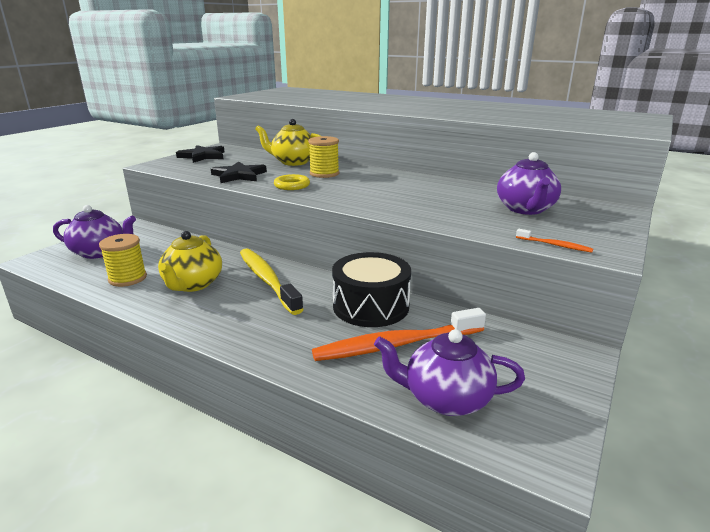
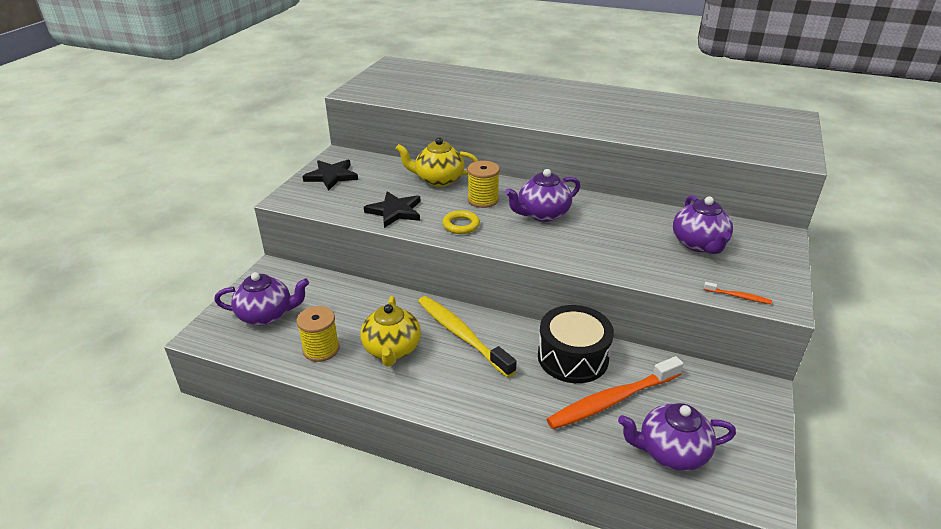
camera: 10 degrees left, 10 degrees up
none -> purple teapot [505,169,580,222]

